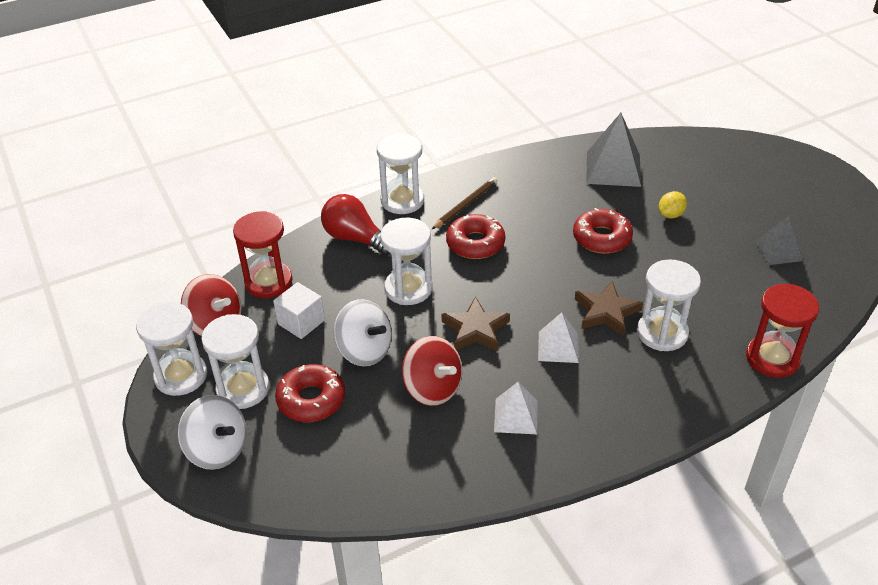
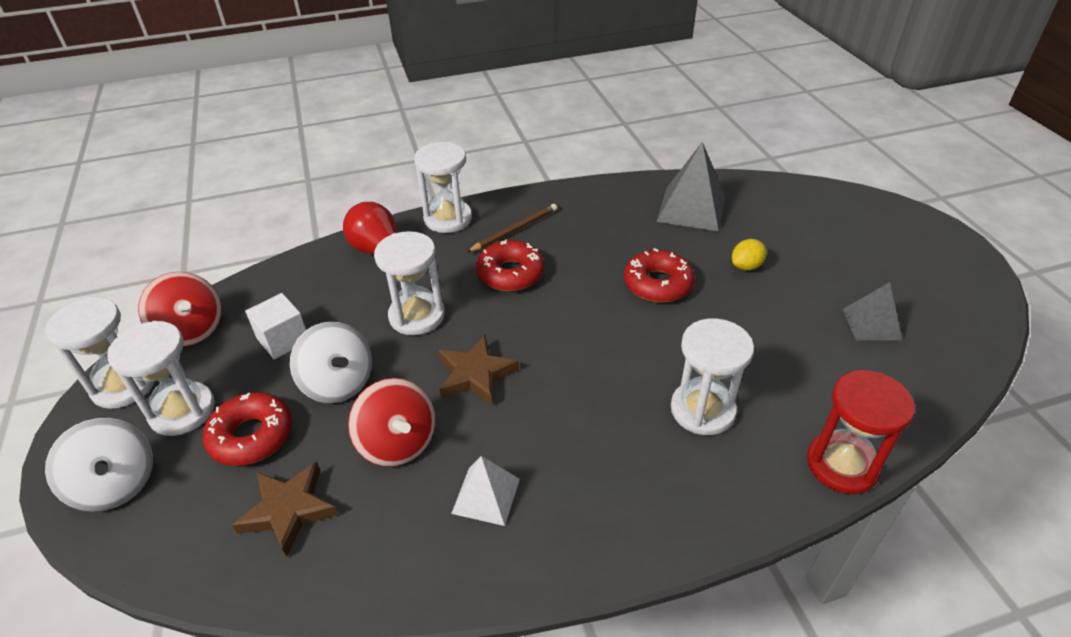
camera: 10 degrees right, 0 degrees up
red hourglass [233,211,292,298] -> none
white pyramid [538,312,579,363] -> none
brown star [575,281,643,336] -> brown star moved to [232,462,338,557]

